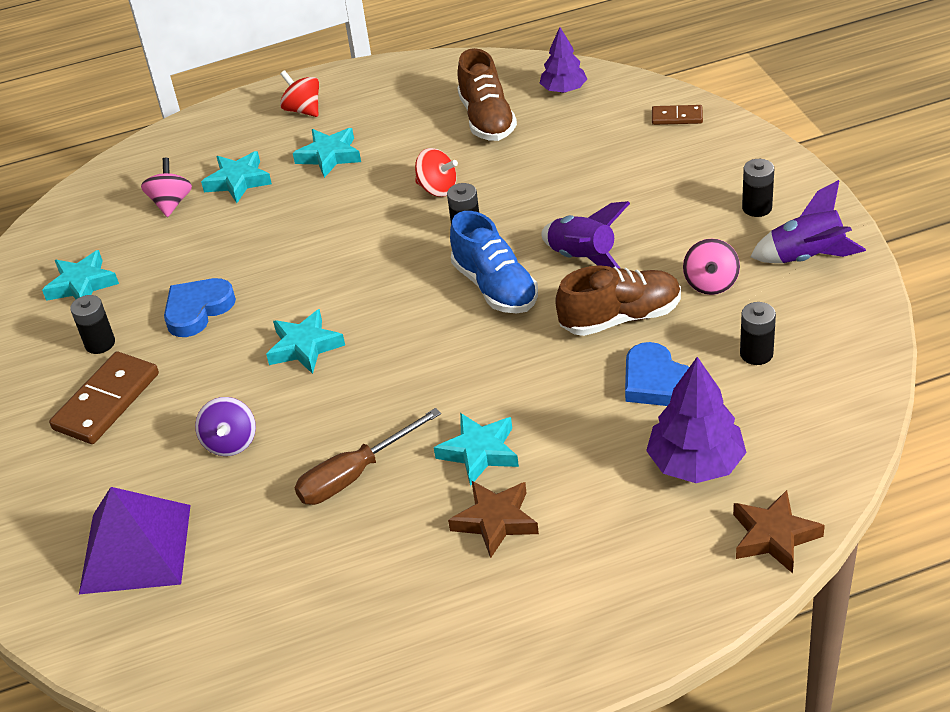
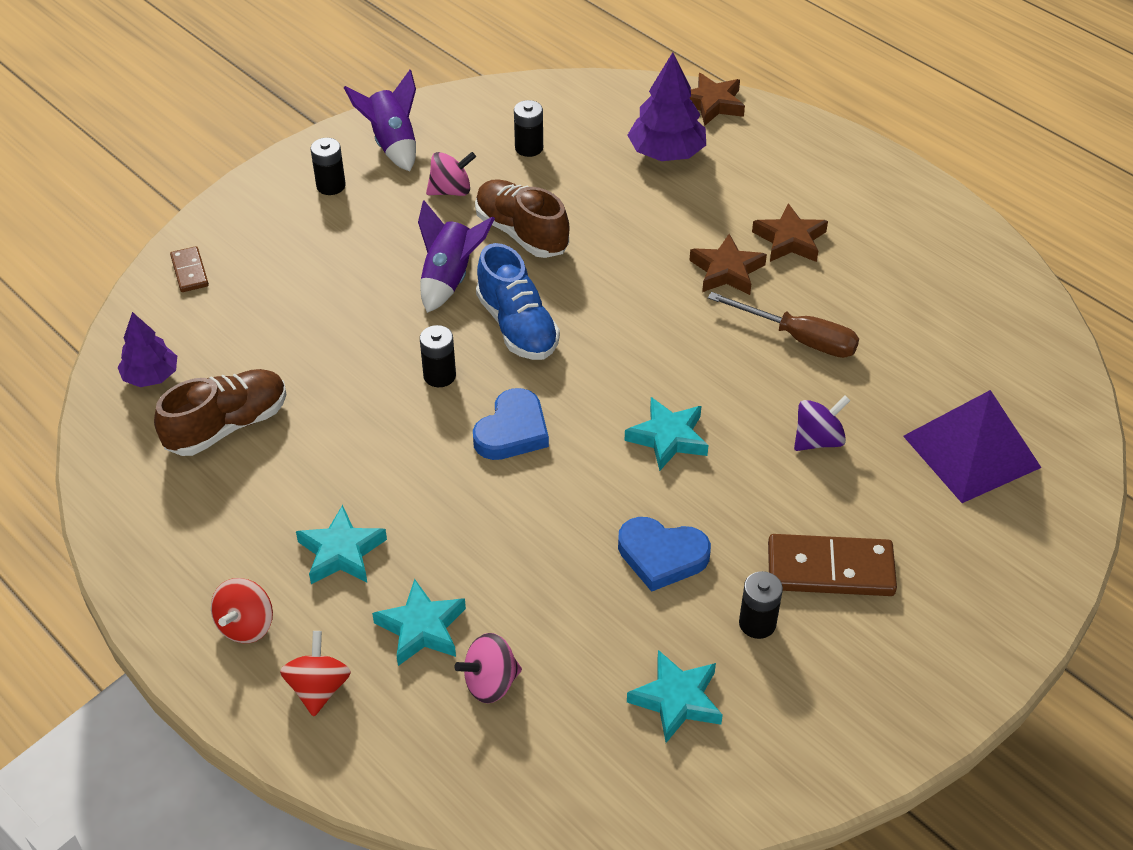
camera: 120 degrees left, 5 degrees up
red spinning top [415,148,458,197] -> red spinning top moved to [280,631,351,717]
turquoise star [434,413,519,486] -> brown star [689,234,767,295]
blue shoe [450,211,538,314] -> blue shoe turned 120 degrees clockwise [476,243,560,360]
blue heart [625,342,689,406] -> blue heart moved to [473,388,549,460]

